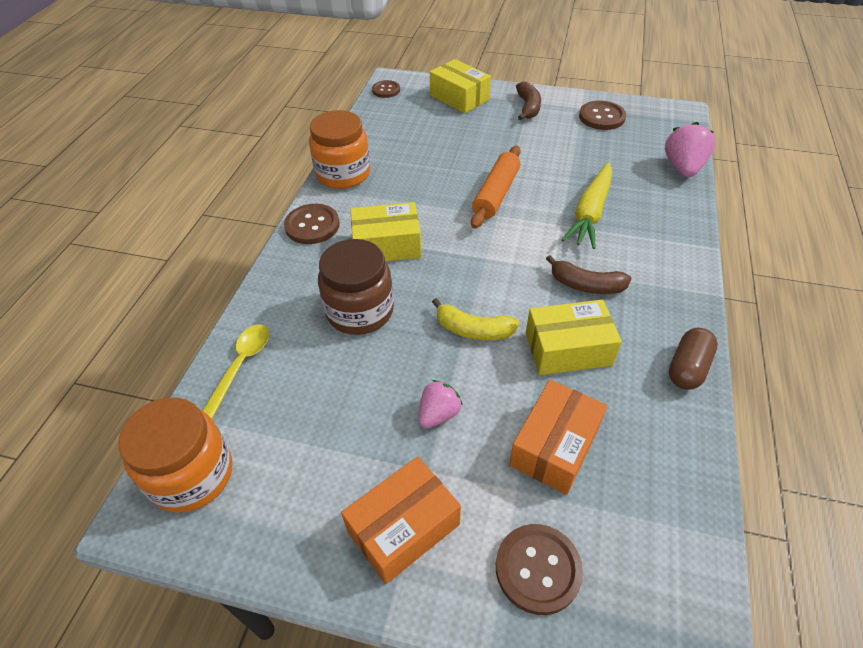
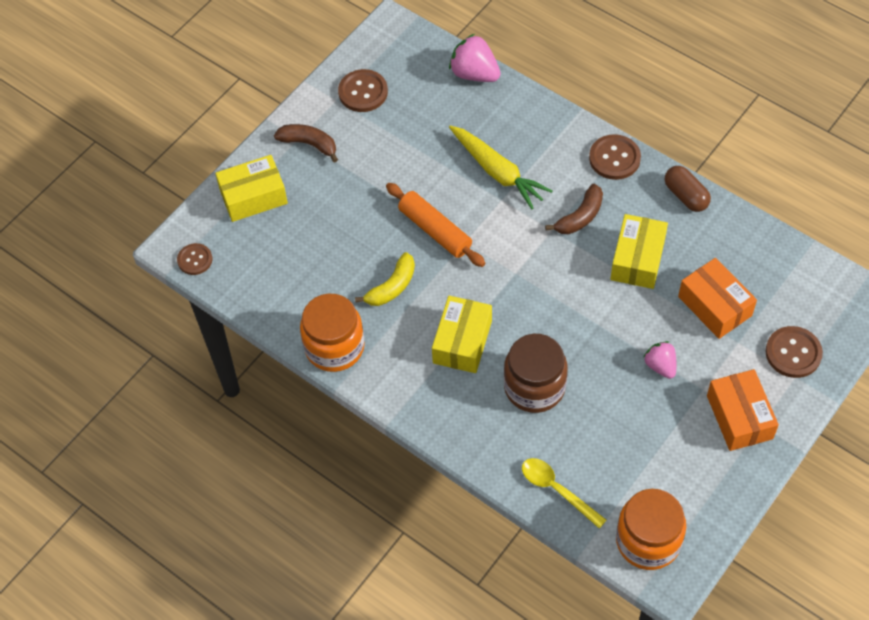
camera: 65 degrees left, 10 degrees up
brown button [284,204,340,244] -> brown button moved to [589,134,641,180]
yellow banana [432,298,519,340] -> yellow banana moved to [355,252,415,306]

